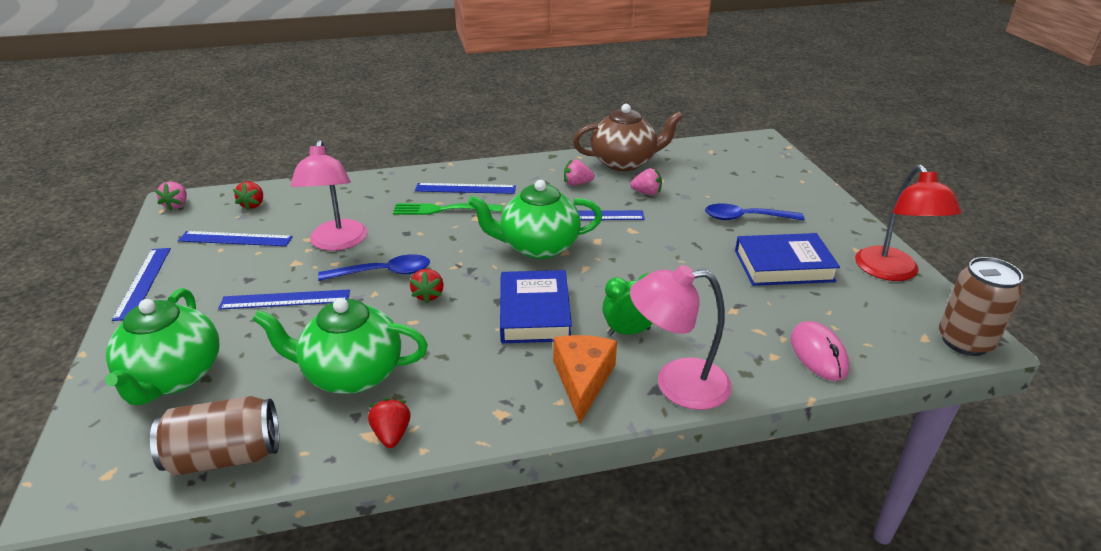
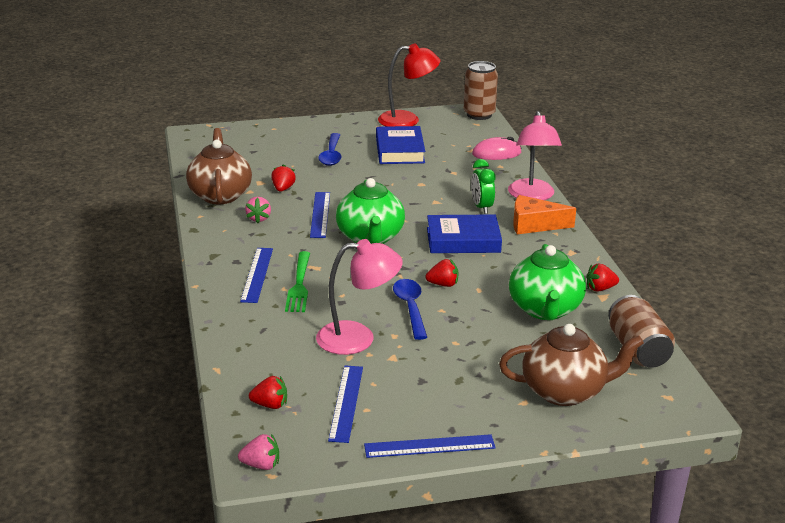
camera: 90 degrees left, 5 degrees down
green teapot [105,288,219,405] -> brown teapot [499,324,644,406]
blue ruler [218,289,350,310] -> none
pink strawberry [630,168,662,195] -> red strawberry [271,164,296,192]

